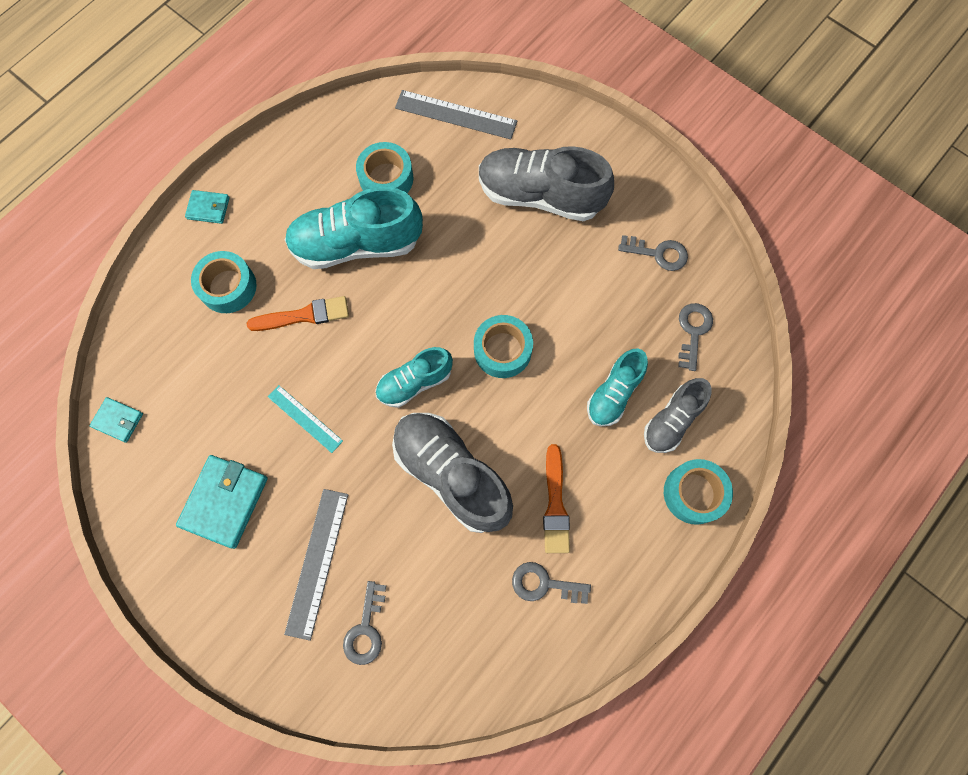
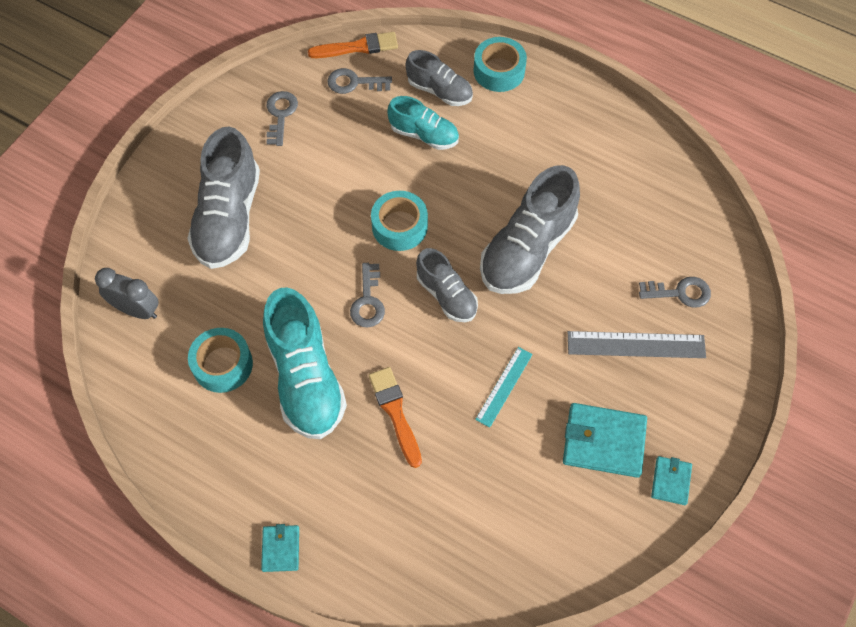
camera: 100 degrees left, 10 degrees down
turquoise wallet [89,397,143,443] -> turquoise wallet moved to [651,456,692,505]
turquoise tape [191,251,257,313] -> none
turquoise shoe [375,347,453,408] -> grey shoe [416,248,478,322]
grey ruler [395,90,517,139] -> grey clock [95,268,159,319]
grey key [512,562,591,604] -> grey key moved to [350,263,385,327]
orange brush [543,444,570,553] -> orange brush moved to [308,32,398,58]

